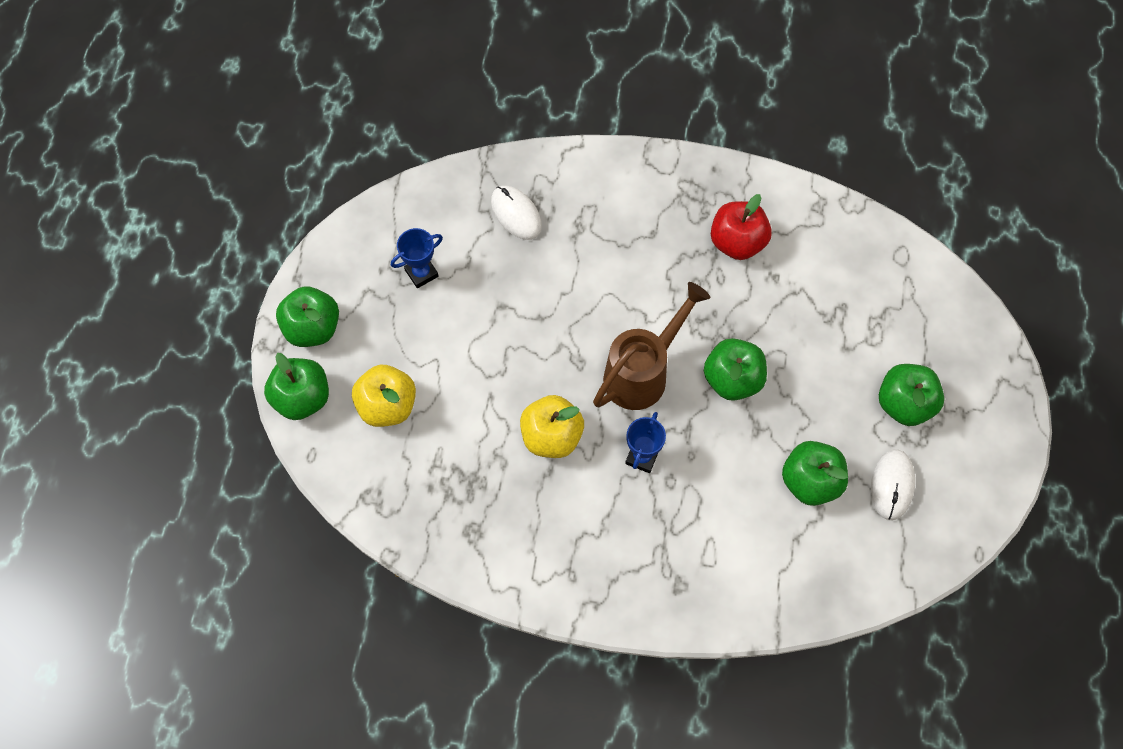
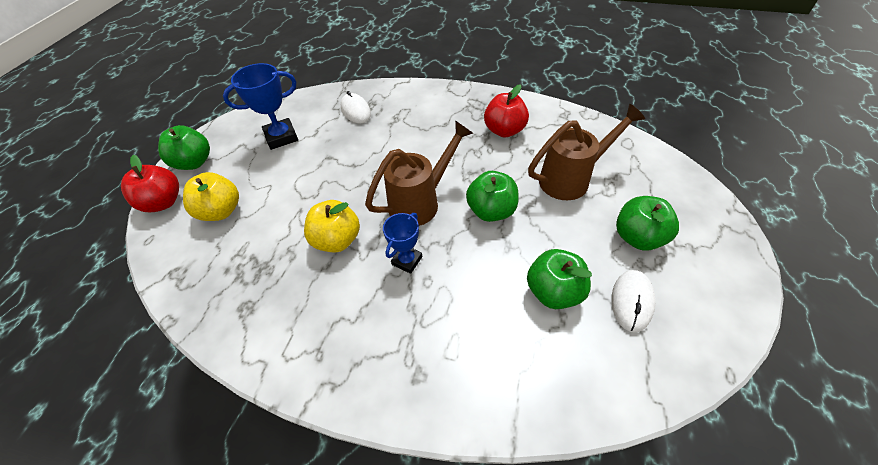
camera: 10 degrees right, 15 degrees down
green apple [264,353,329,420] -> red apple [121,155,179,212]
blue trophy [391,228,443,288] -> blue trophy [223,63,298,150], size x1.60
none -> brown watering can [528,104,645,200]

